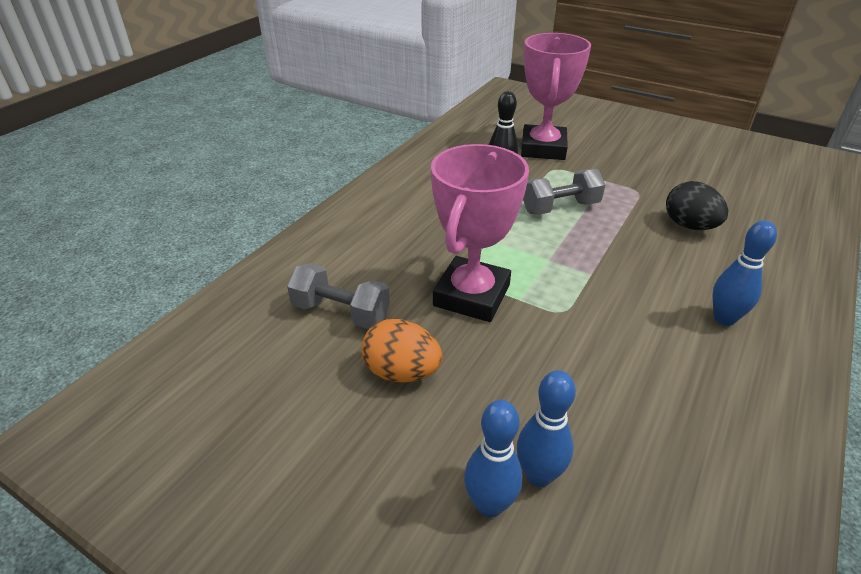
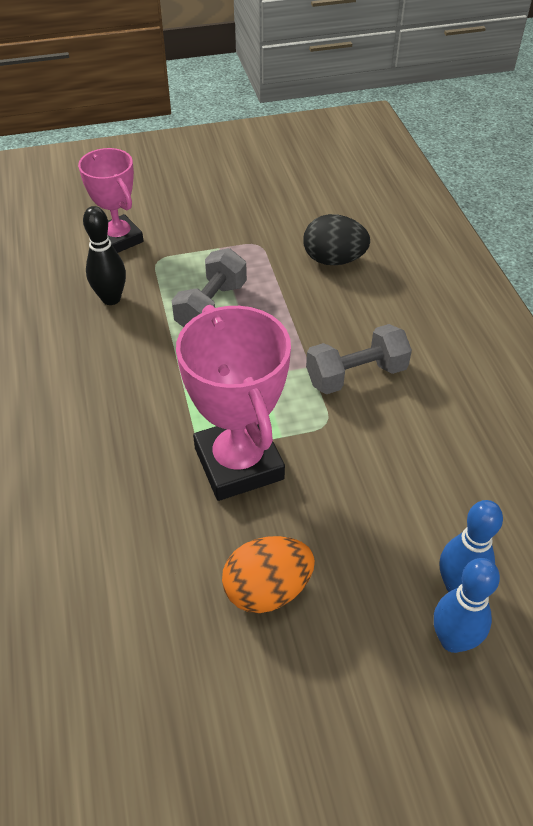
camera: 45 degrees left, 10 degrees up
grey dumbbell [287,263,390,329] -> grey dumbbell moved to [306,324,412,394]
pink trophy [521,33,591,160] -> pink trophy [78,148,144,253], size x0.66
blue bowling pin [712,220,777,326] -> none

